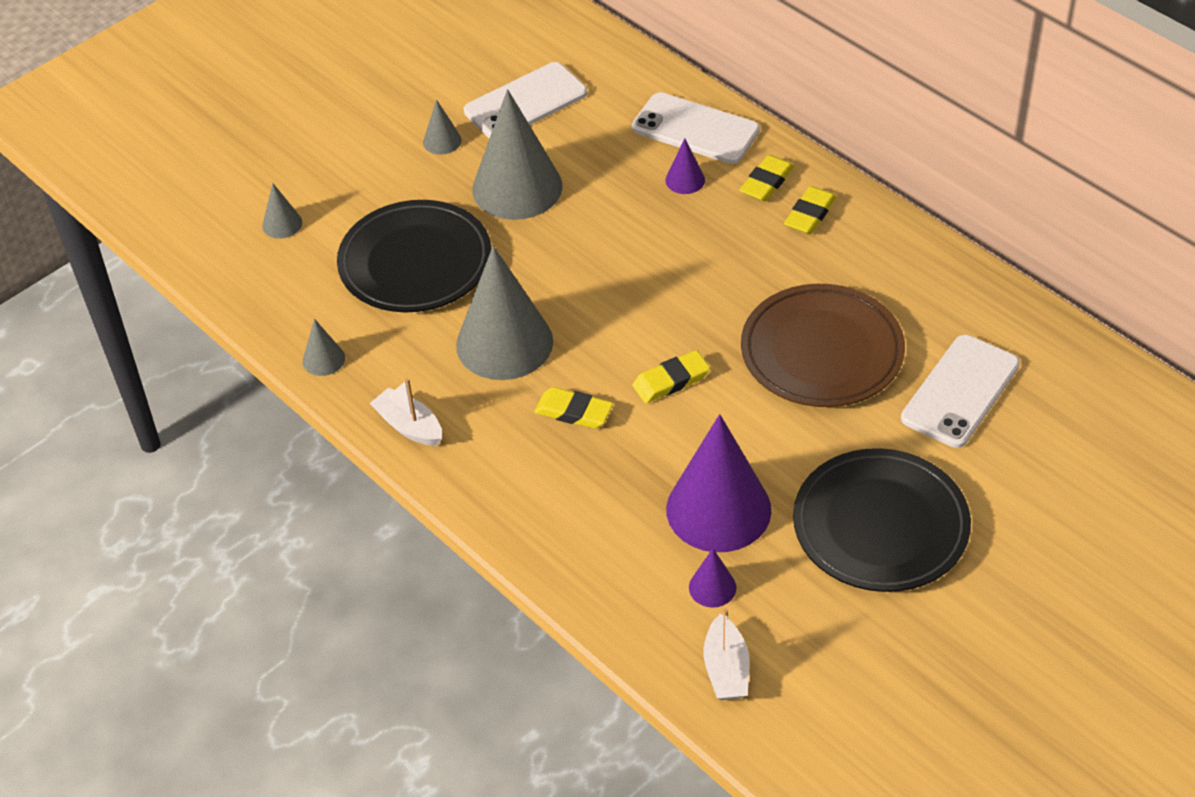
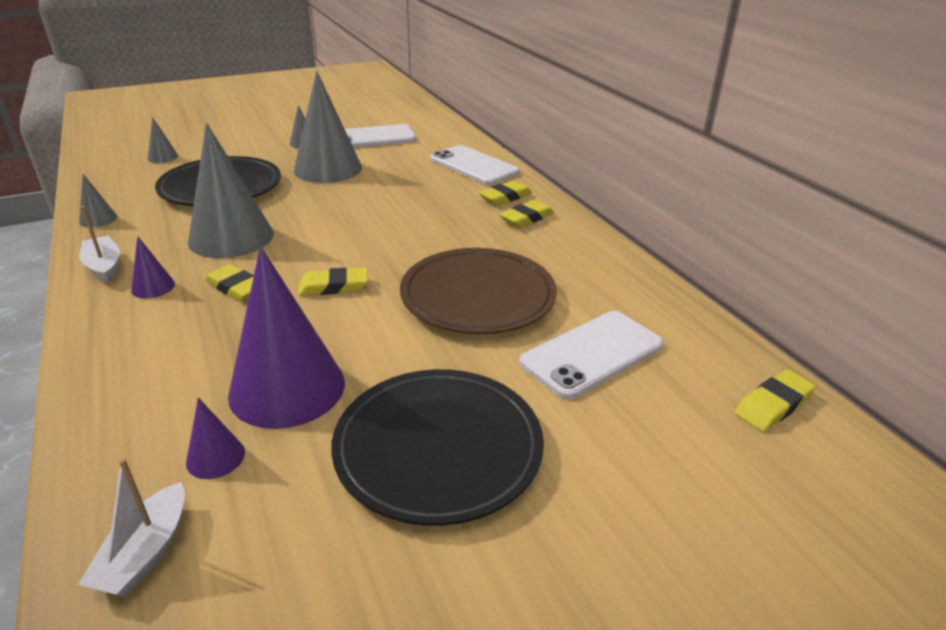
camera: 15 degrees right, 15 degrees down
purple cone [665,139,705,194] -> purple cone moved to [131,236,175,299]
none -> yellow eraser [735,370,816,431]

